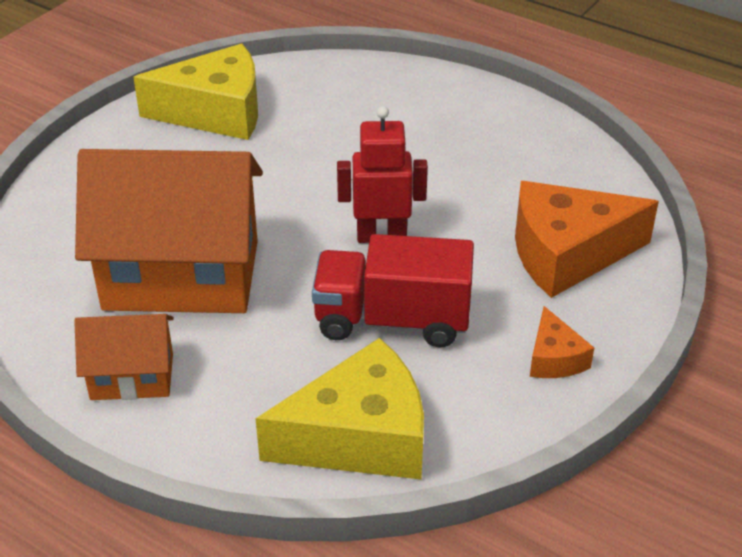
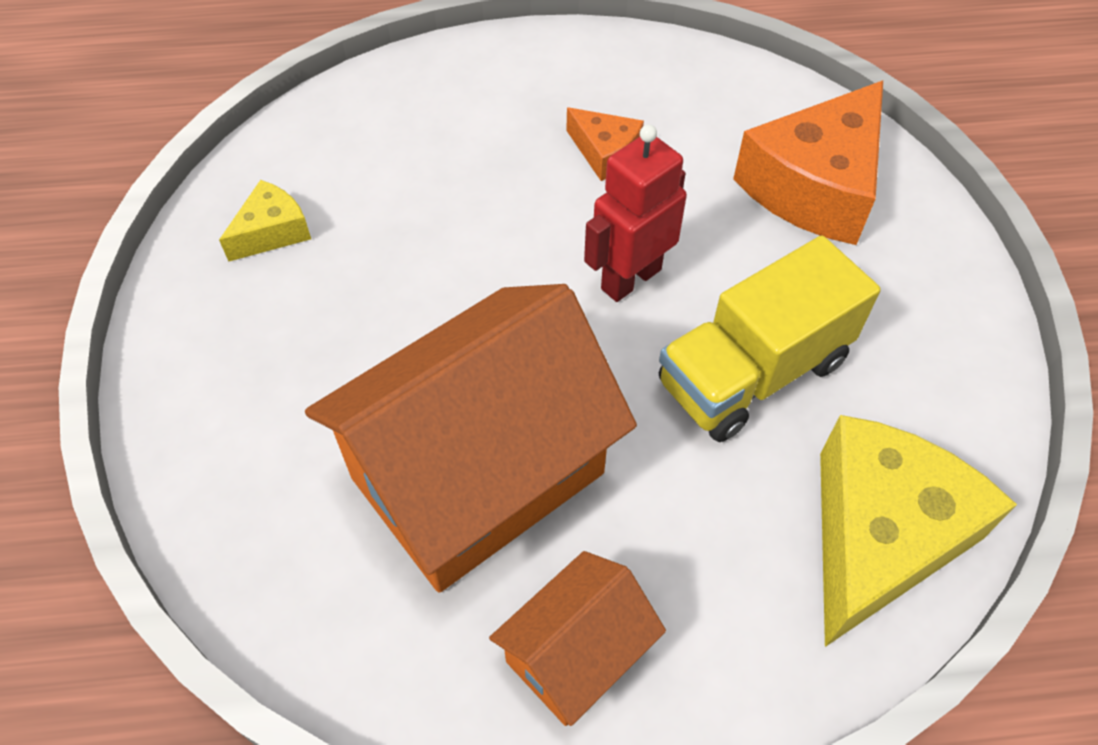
camera: 40 degrees left, 15 degrees up
yellow cheese [133,44,258,140] -> yellow cheese [219,180,311,262], size x0.49
red truck [312,234,474,347] -> yellow truck [658,236,881,442]
orange cheese [530,306,594,378] -> orange cheese moved to [566,107,644,181]

